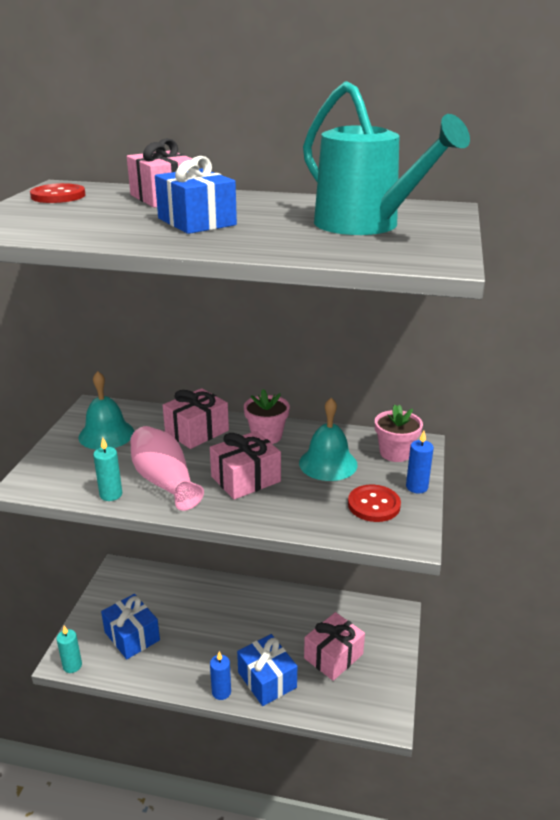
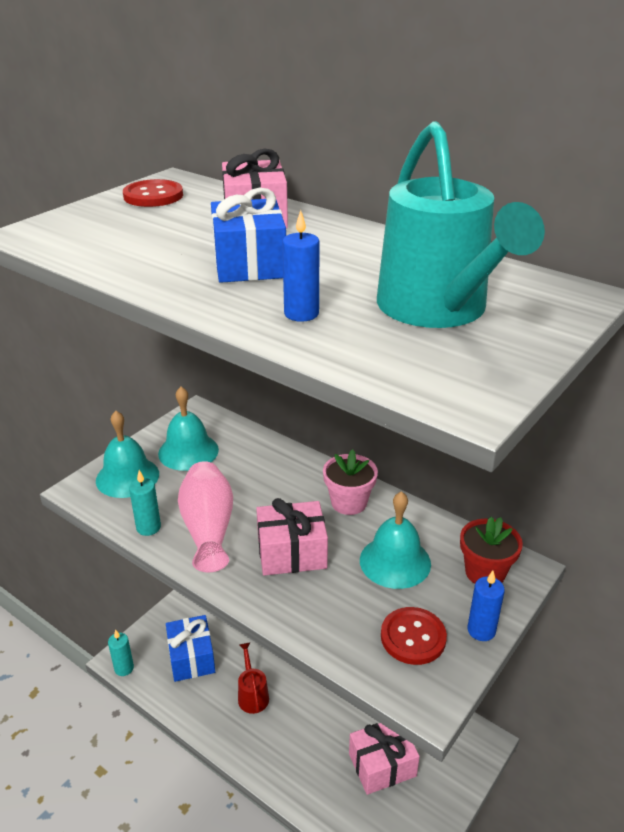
camera: 25 degrees right, 5 degrees up
pink gift [163,388,229,449] -> none
blue candle [210,651,231,700] -> blue candle moved to [282,210,320,322]
blue gift [237,634,297,706] -> none
pink flower pot [375,405,423,462] -> red flower pot [460,517,523,584]
none -> turquoise bell [96,411,159,498]
none -> red watering can [238,642,269,714]

